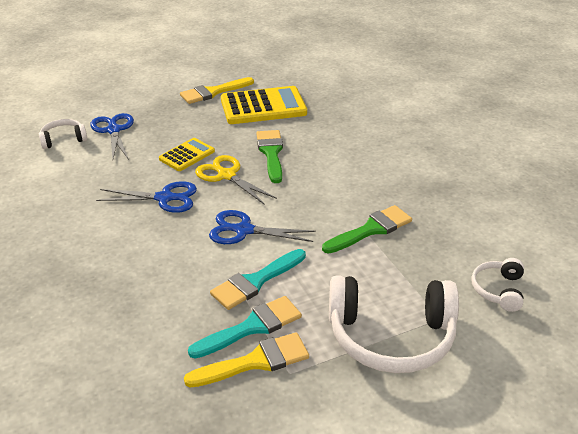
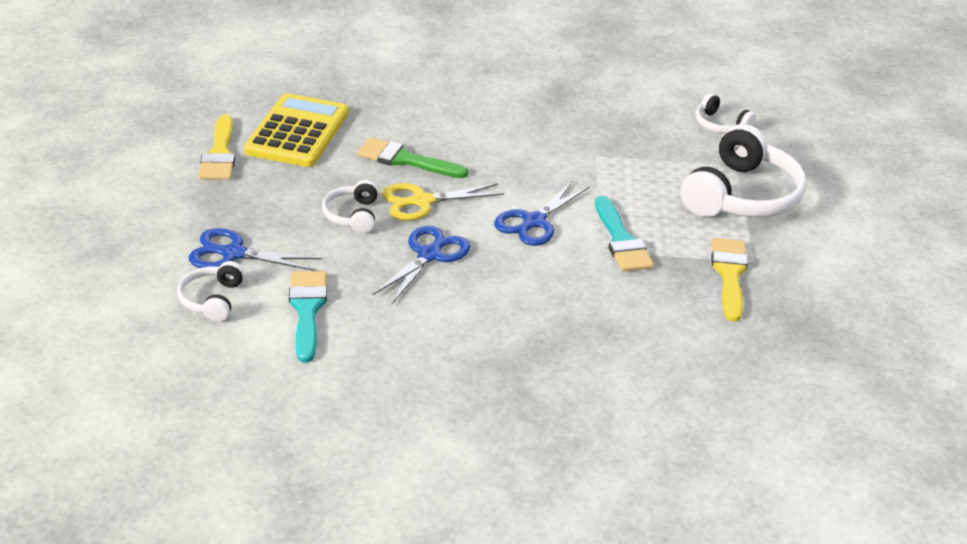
camera: 65 degrees left, 0 degrees up
yellow calculator [159,138,215,171] -> white headphones [322,180,378,233]
turquoise brush [188,296,302,359] -> turquoise brush moved to [289,271,327,363]
green brush [322,205,412,254] -> none

